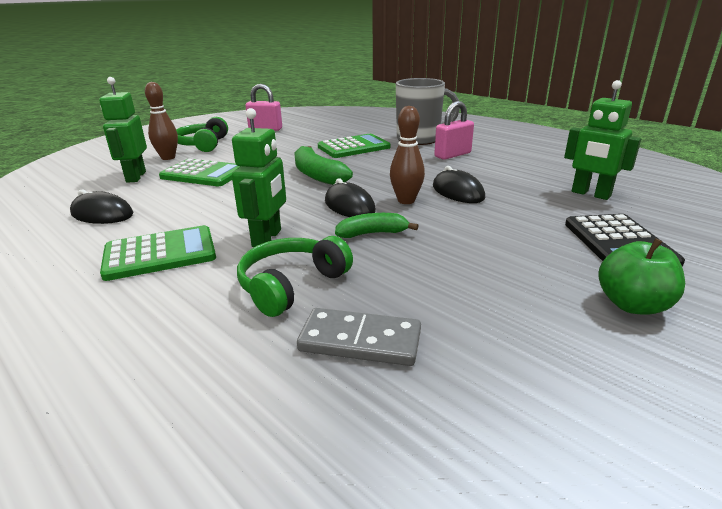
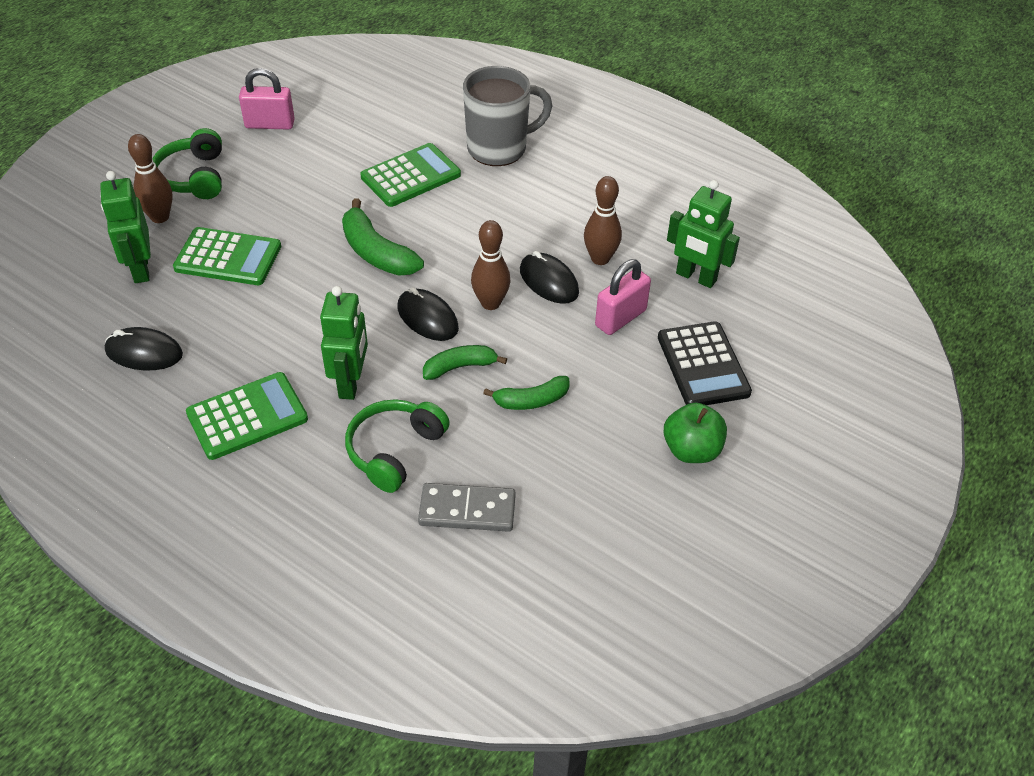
camera: 10 degrees left, 20 degrees up
pink padlock [434,101,474,160] -> pink padlock moved to [595,259,651,335]
none -> green banana [483,376,570,410]
none -> brown bowling pin [584,176,622,265]

